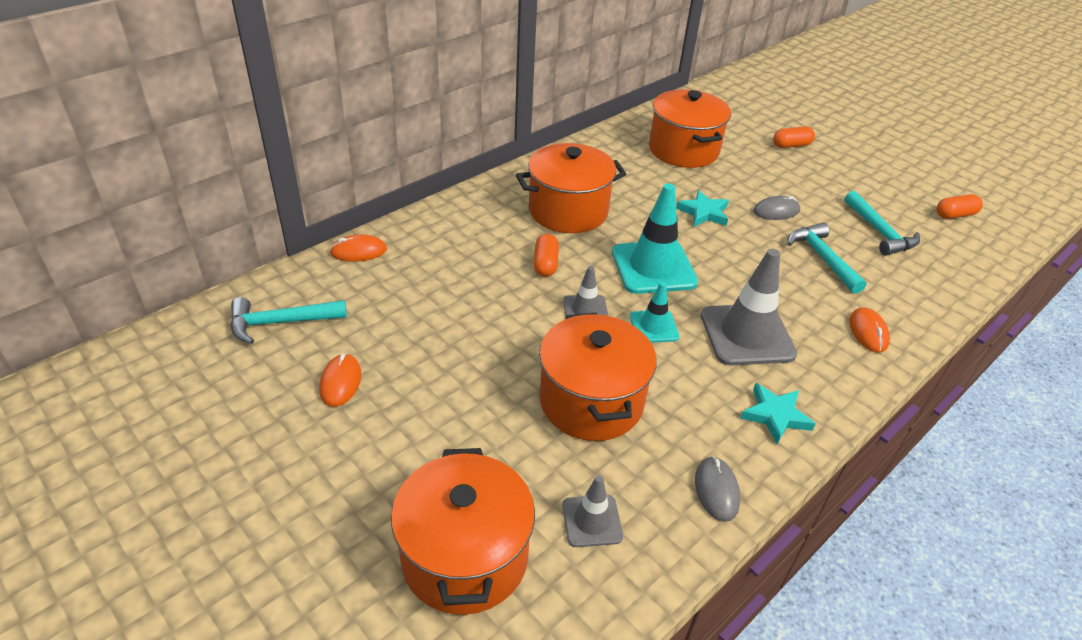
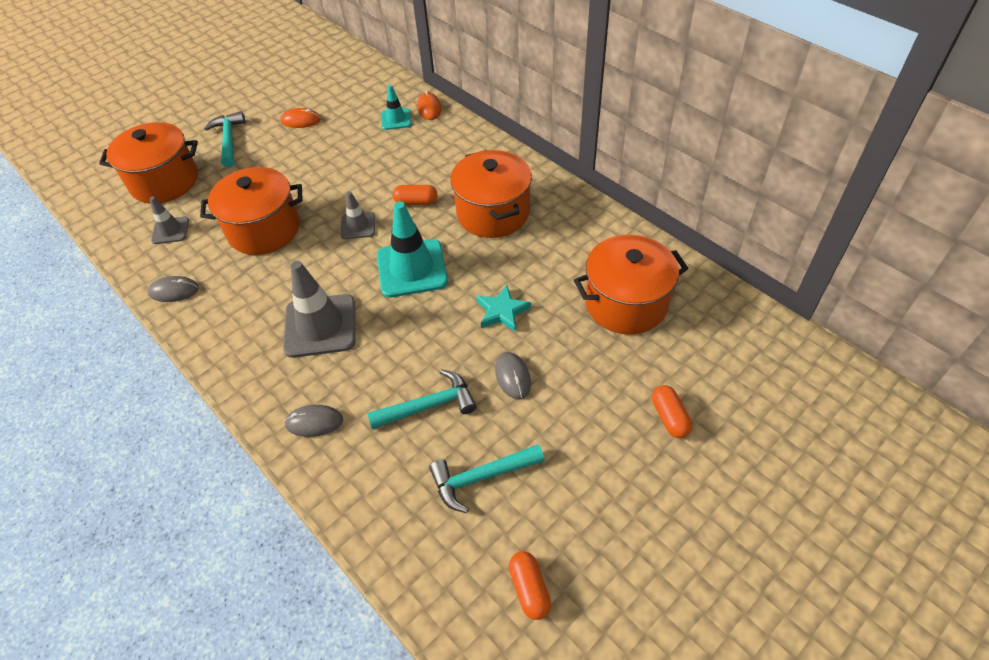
camera: 95 degrees right, 10 degrees up
turquoise hammer [230,297,347,344] -> turquoise hammer moved to [204,111,246,167]
turquoise traffic cone [630,282,679,343] -> turquoise traffic cone moved to [381,85,411,130]
turquoise star [740,383,816,444] -> none
orange mouse [849,307,890,352] -> grey mouse [284,405,343,437]

